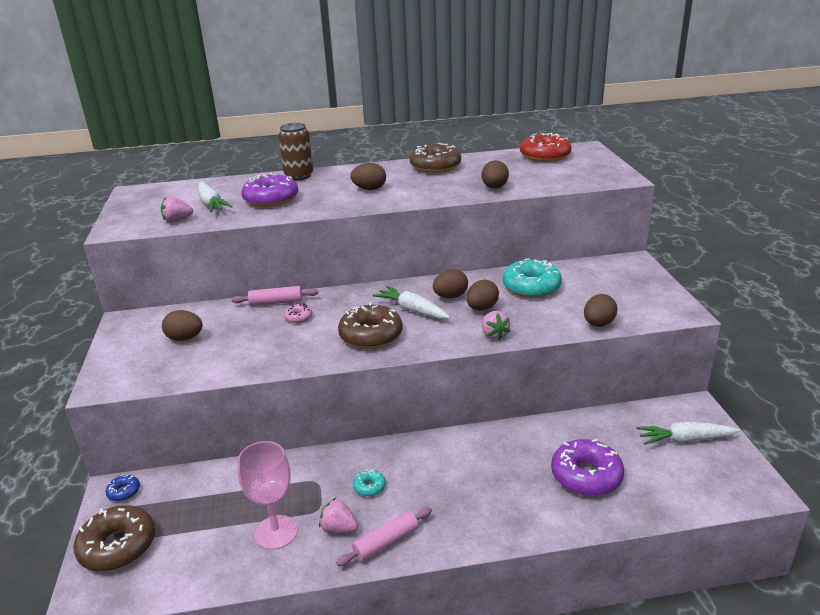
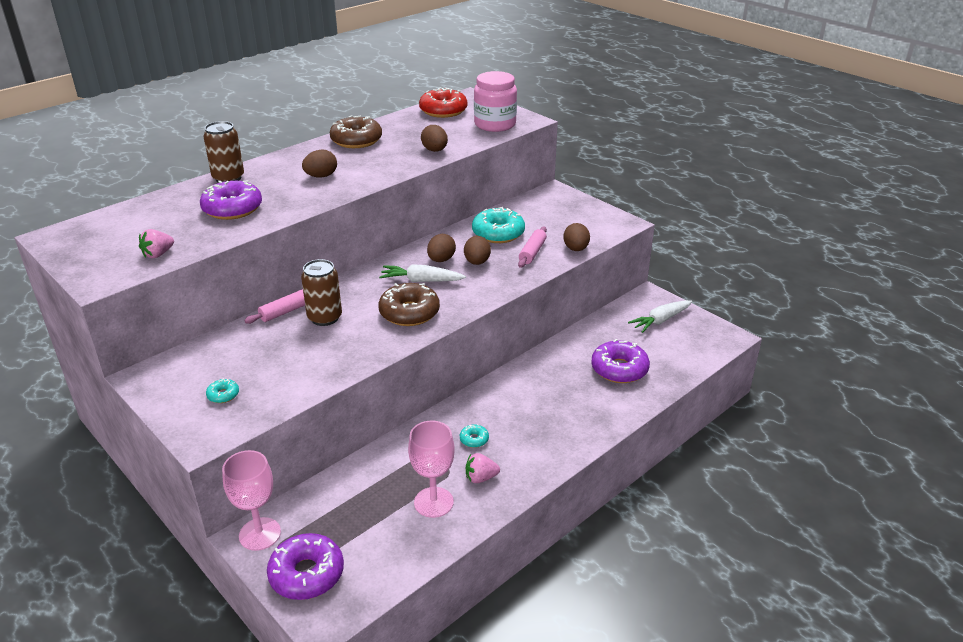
camera: 35 degrees left, 5 degrees up
brown donut [74,505,155,571] -> purple donut [267,533,344,600]
blue donut [106,475,140,501] -> pink goblet [222,450,281,551]
brown egg [162,310,203,341] -> none
white carrot [198,182,233,212] -> none
pink donut [284,303,312,323] -> brown can [301,259,342,326]
pink rolling pin [336,507,432,566] -> pink rolling pin moved to [518,227,547,268]
pink strawberry [482,311,510,340] -> none
none -> turquoise donut [206,378,239,403]
none -> pink jar [474,71,517,132]

